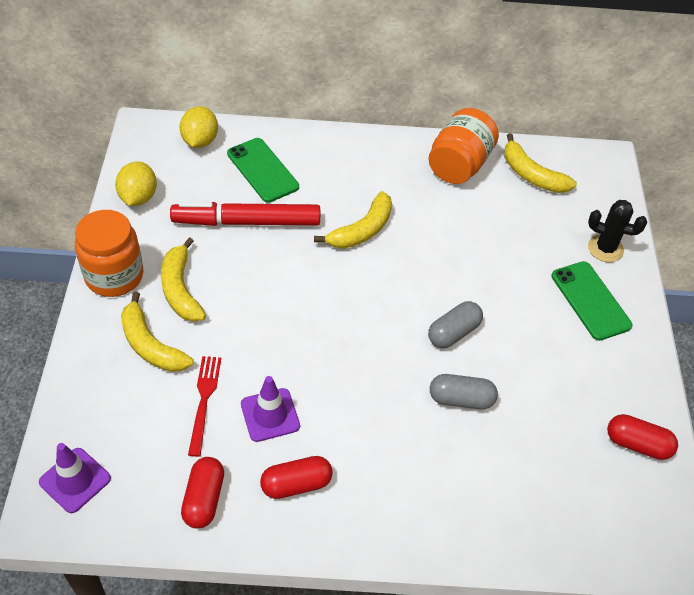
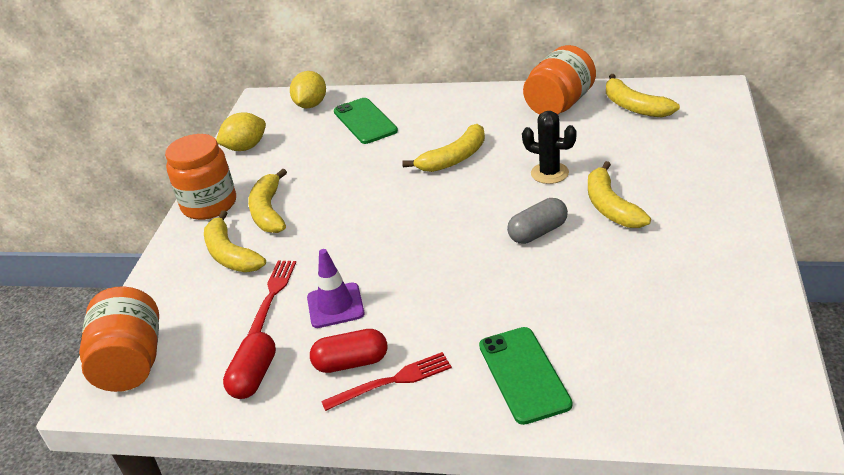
camera: 15 degrees right, 15 degrees down
purple traffic cone [39,443,111,513] -> orange jar [79,286,159,392]
yellow lemon [115,162,157,206] -> yellow lemon turned 45 degrees clockwise [216,112,266,151]
red marker [170,202,320,226] -> none
grey capsule [430,374,498,409] -> none
green phone [551,261,633,341] -> green phone moved to [479,327,572,425]
black cactus [588,200,647,262] -> black cactus moved to [522,111,576,184]
red capsule [607,414,678,460] -> none
none -> red fork [321,352,452,411]
none -> yellow banana [588,161,651,228]

